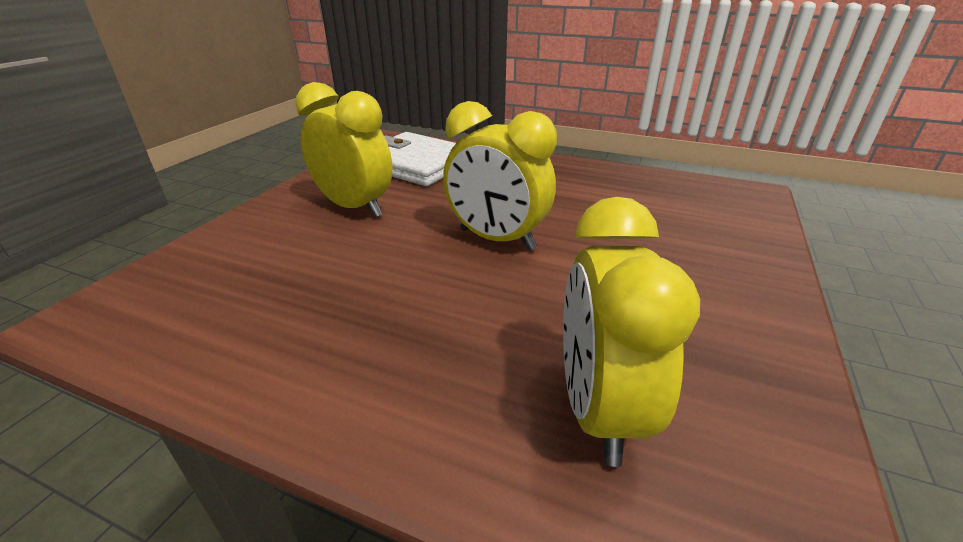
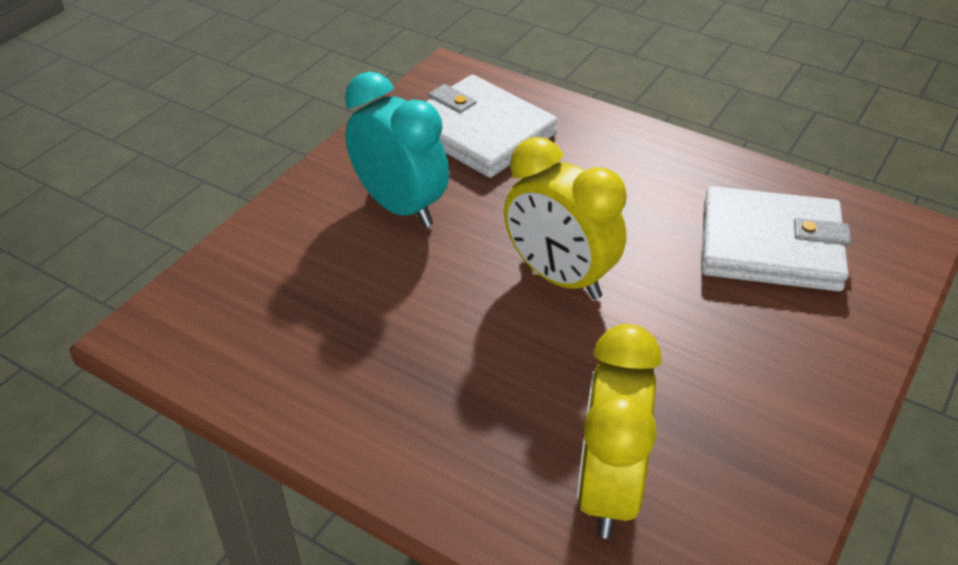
camera: 10 degrees right, 10 degrees up
yellow clock [295,82,393,218] -> turquoise clock [345,72,449,227]
none -> white wallet [701,186,851,291]

